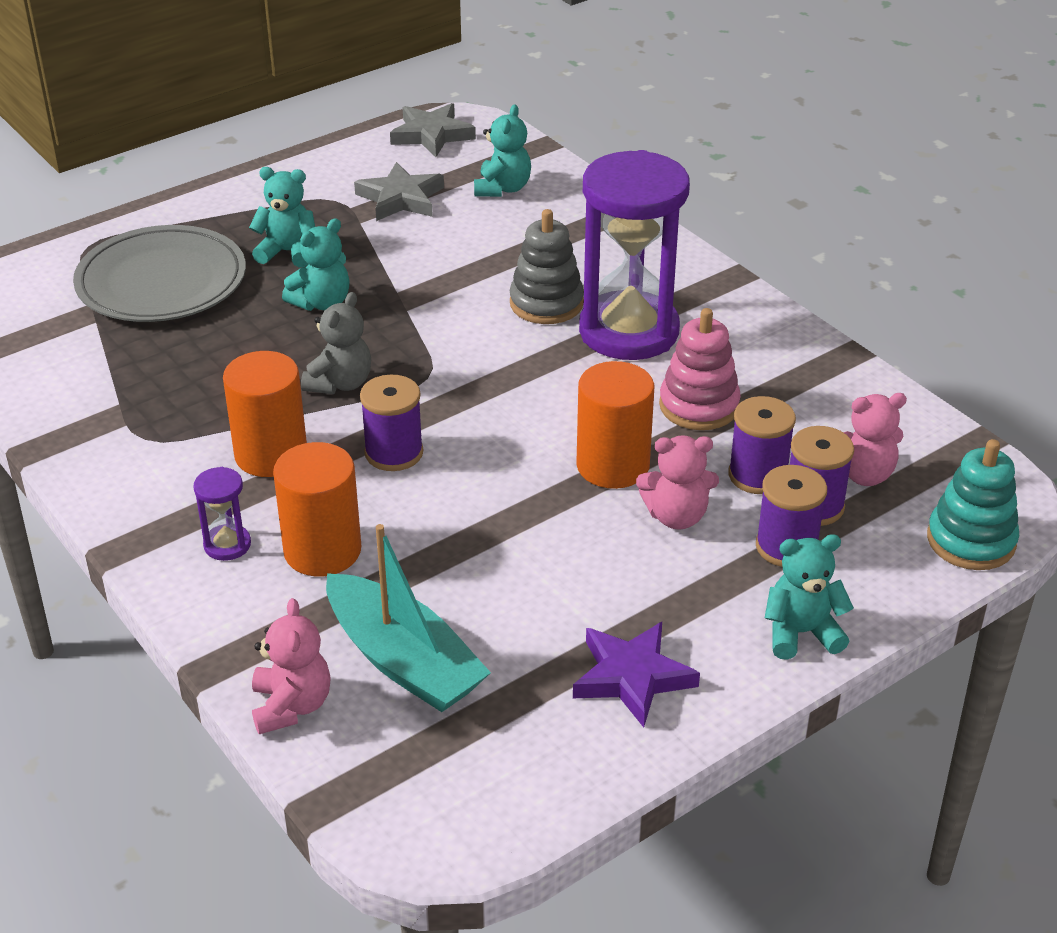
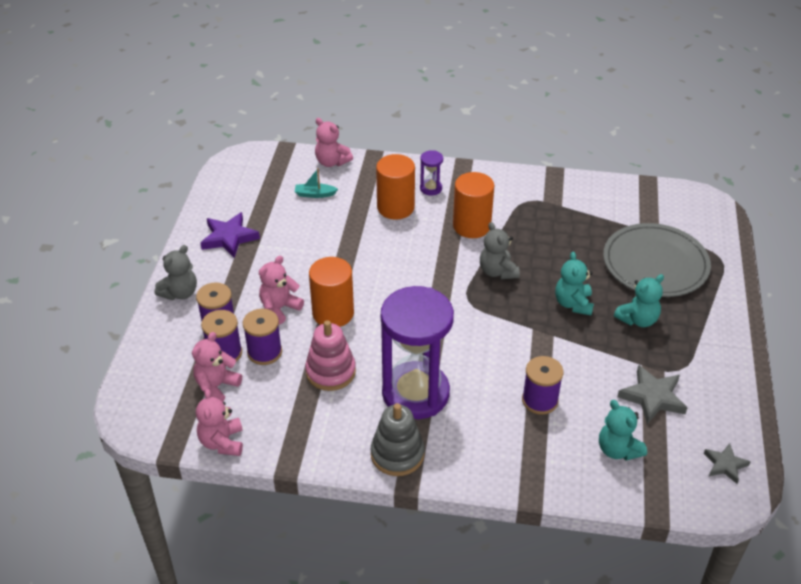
camera: 135 degrees right, 5 degrees up
turquoise boat [326,524,491,712] -> turquoise boat [295,168,338,198], size x0.45
purple spool [360,375,423,471] -> purple spool moved to [522,356,564,415]
grey star [390,103,476,157] -> grey star [704,443,751,484], size x0.63
grey stacking toy [510,209,584,324] -> grey stacking toy moved to [371,403,424,476]
turquoise teddy bear [765,534,854,660] -> grey teddy bear [155,245,197,300]
turquoise stacking toy [927,439,1019,570] -> none
none -> pink teddy bear [196,389,243,456]

